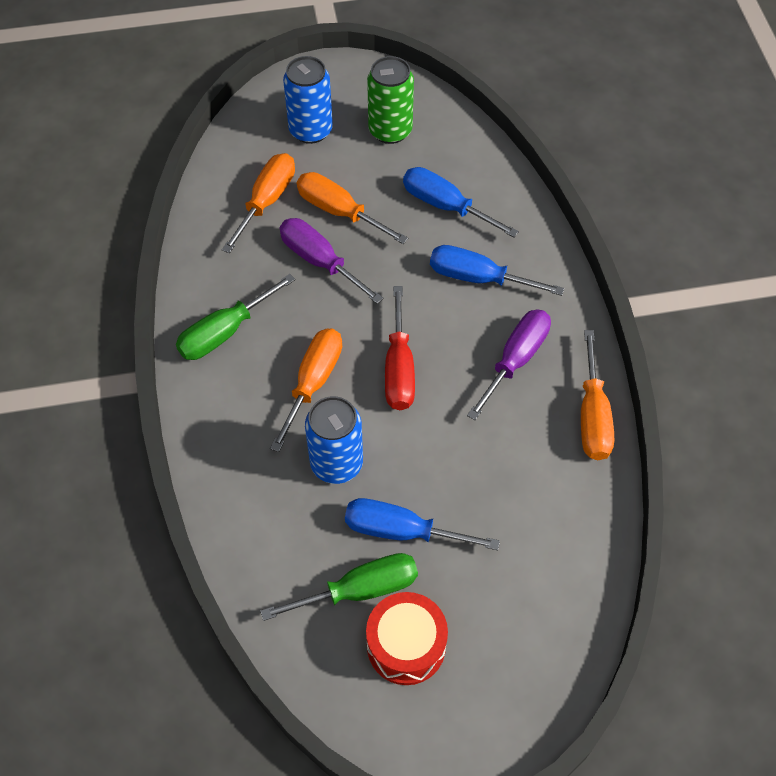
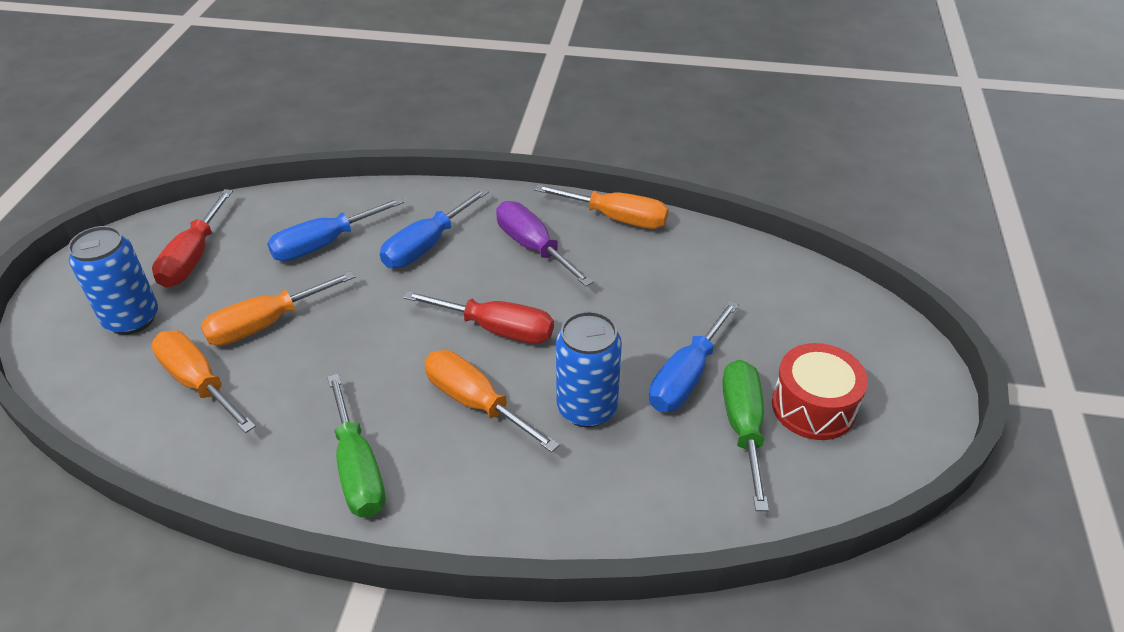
camera: 70 degrees left, 15 degrees down
purple screwdriver [280,218,384,304] -> none
green can [367,56,414,144] -> red screwdriver [152,189,233,288]

